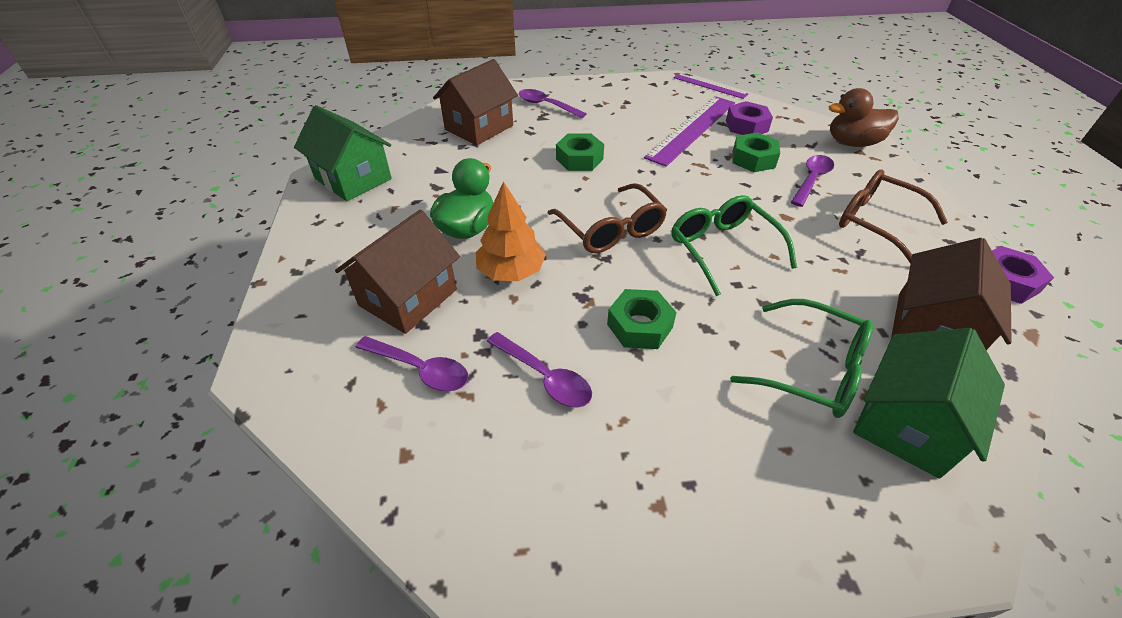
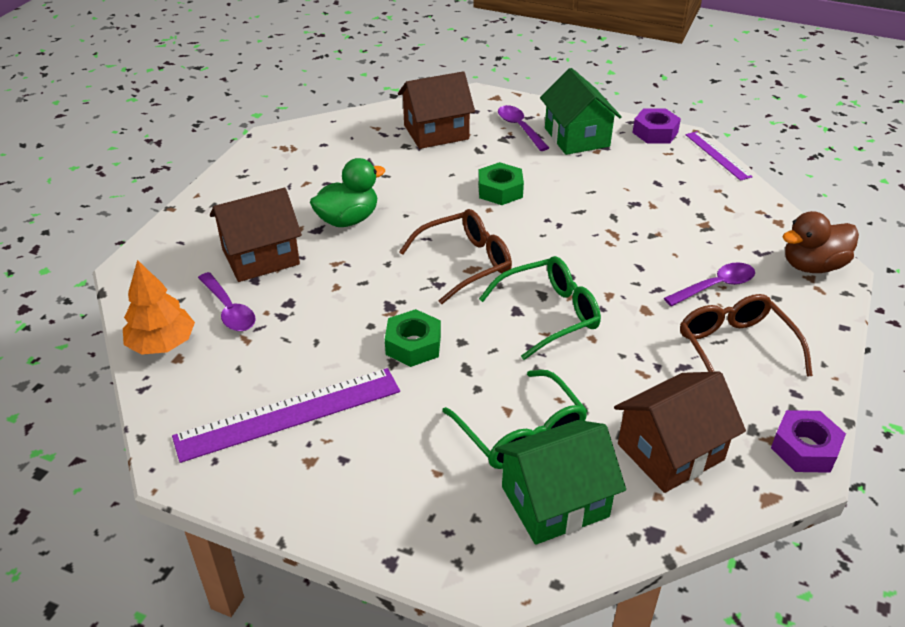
camera: 30 degrees right, 5 degrees down
green house [294,105,392,201] -> green house moved to [540,68,622,155]
orange tree [476,181,546,281] -> orange tree moved to [123,260,195,355]
purple spoon [487,332,592,408] -> none
brown glasses [548,183,667,253] -> brown glasses turned 120 degrees counterclockwise [399,209,512,304]
purple ruler [644,96,735,167] -> purple ruler moved to [172,368,400,463]
green glasses [672,195,797,296] -> green glasses turned 60 degrees clockwise [479,256,601,360]
purple nut [726,101,773,135] -> purple nut moved to [633,109,681,143]
green nut [733,132,780,172] -> none
brown duck [829,88,899,147] -> brown duck turned 45 degrees counterclockwise [783,211,859,273]

